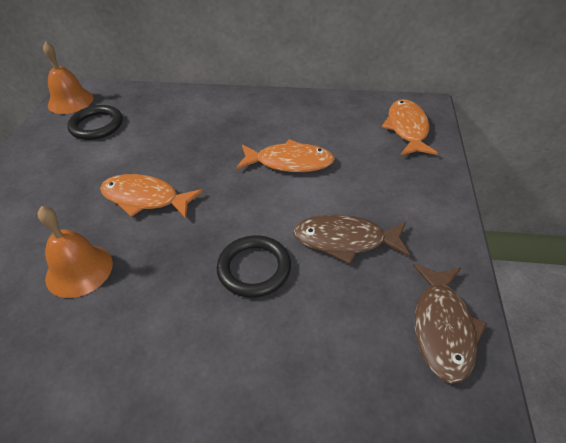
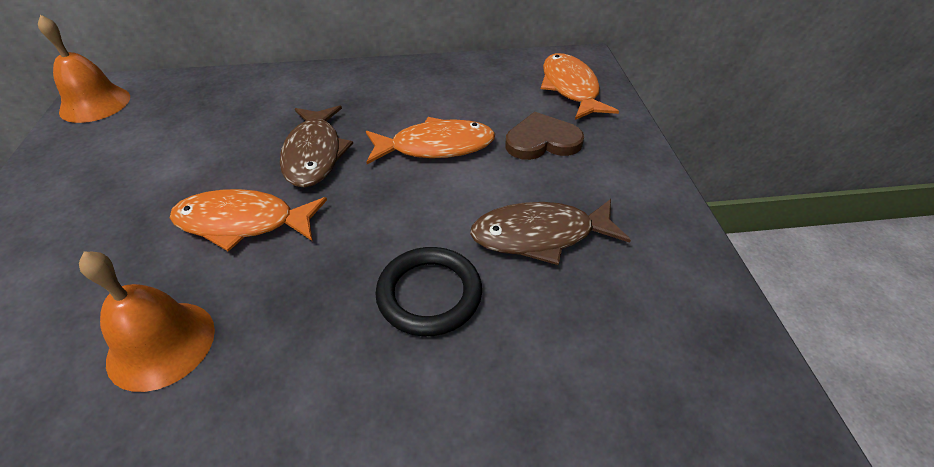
camera: 15 degrees left, 0 degrees up
black ring [67,105,123,140] -> none
brown fish [413,263,487,384] -> brown fish moved to [280,105,353,188]
none -> brown heart [505,112,584,160]

